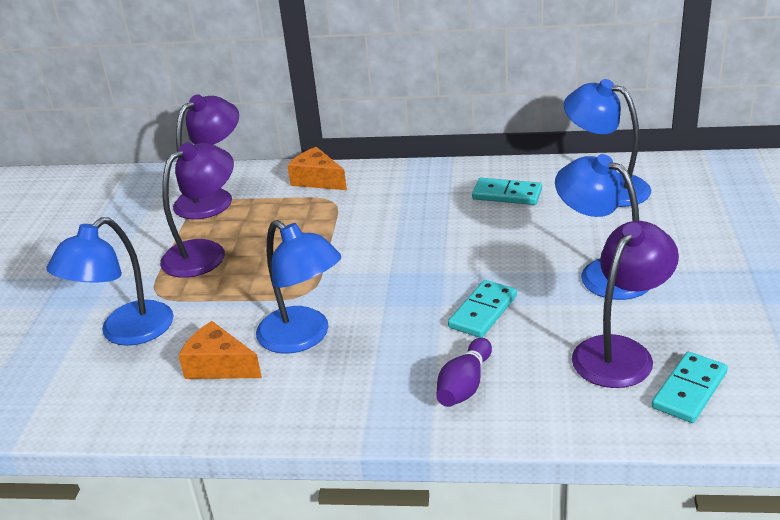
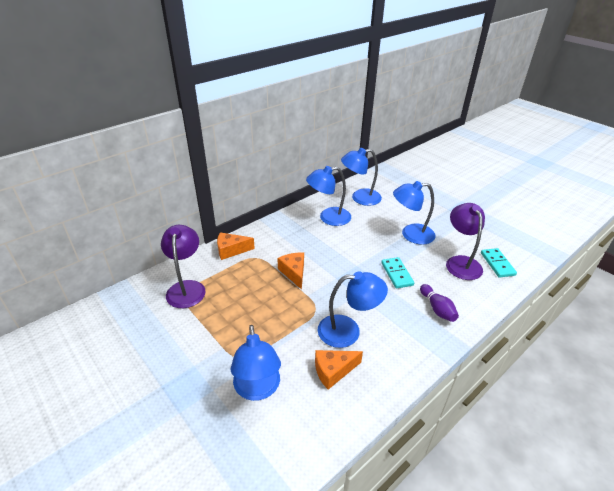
camera: 50 degrees left, 5 degrees up
purple lamp [160,142,234,278] -> none
turquoise domino [472,178,542,205] -> blue lamp [306,166,351,226]
none -> orange cheese [277,253,304,290]

